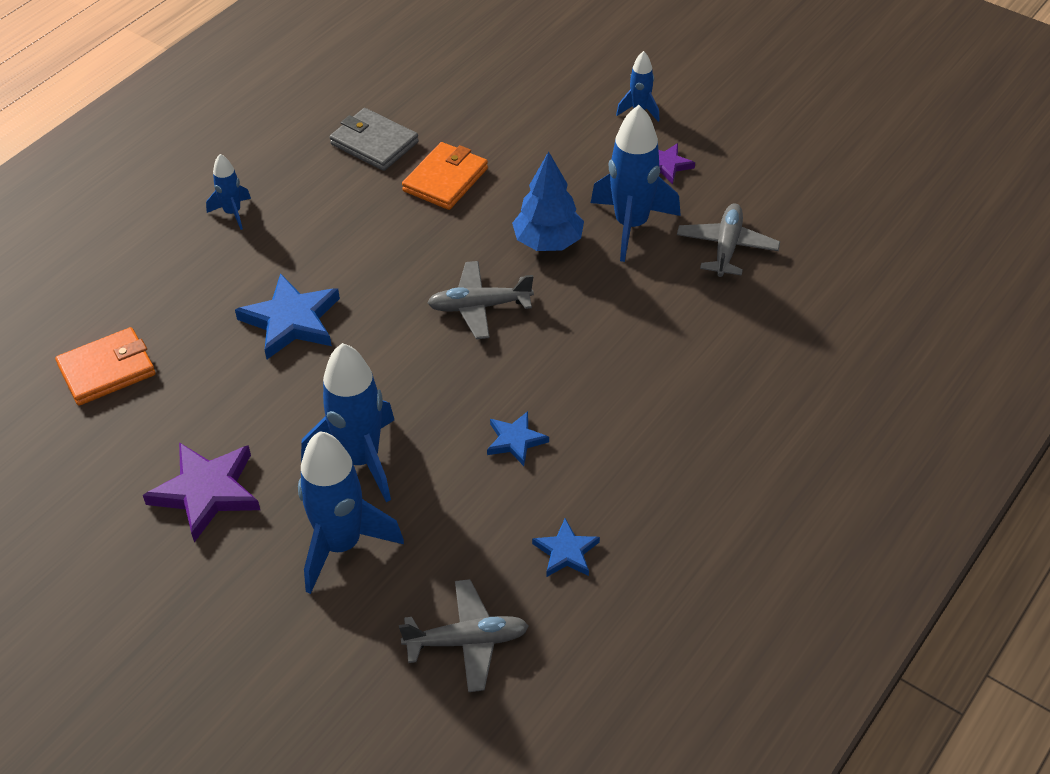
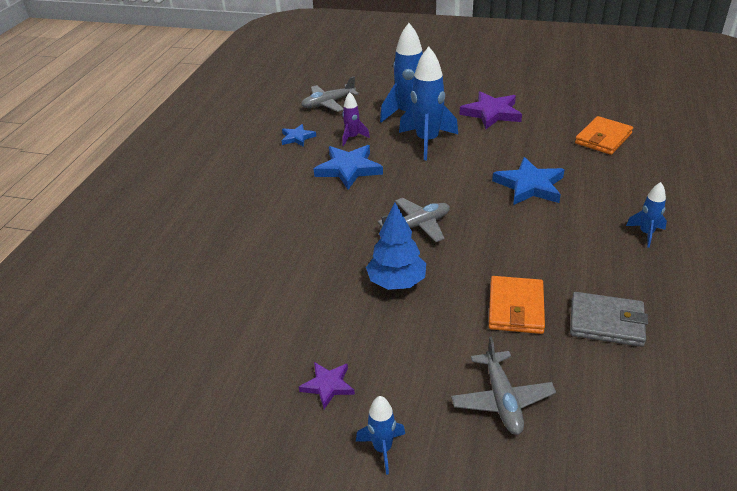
camera: 160 degrees right, 10 degrees down
blue star [487,411,549,466] -> blue star [314,145,383,190], size x1.76
blue rocket [591,105,681,262] -> none
grey plane [677,204,780,277] -> grey plane moved to [451,337,556,435]
none -> purple rocket [342,92,370,146]

